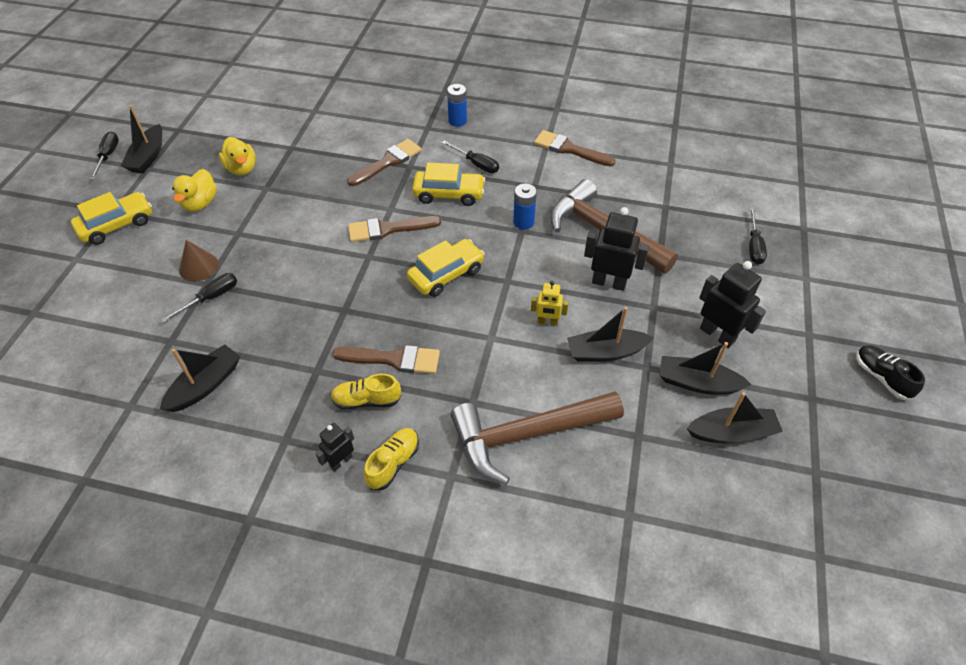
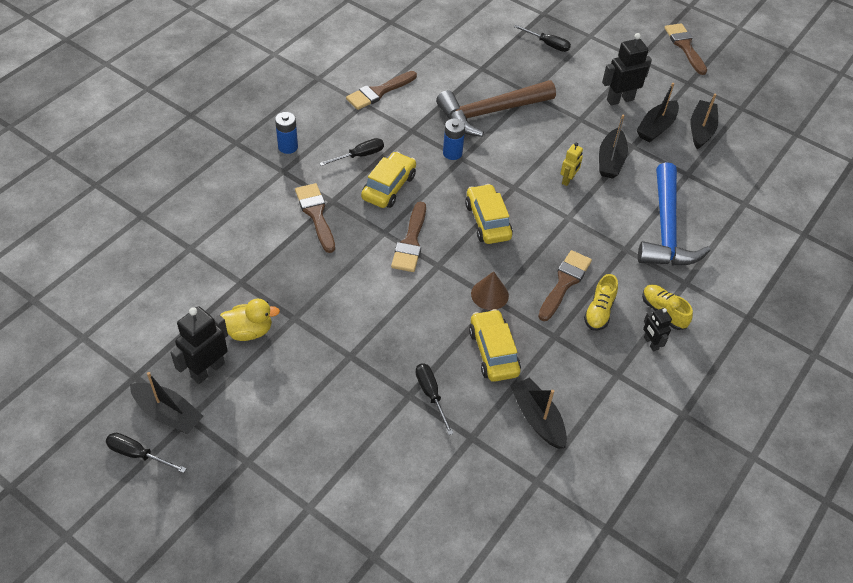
camera: 70 degrees left, 0 degrees up
yellow car [71,192,152,245] -> yellow car moved to [469,309,521,382]
yellow duck [172,169,217,211] -> none
brown cone [179,240,219,281] -> brown cone moved to [471,271,509,310]
brown hammer [451,391,624,485] -> blue hammer [638,162,711,266]
black robot [584,207,649,291] -> black robot moved to [171,306,228,384]
black shoe [856,345,925,400] -> brown brush [665,23,707,75]

